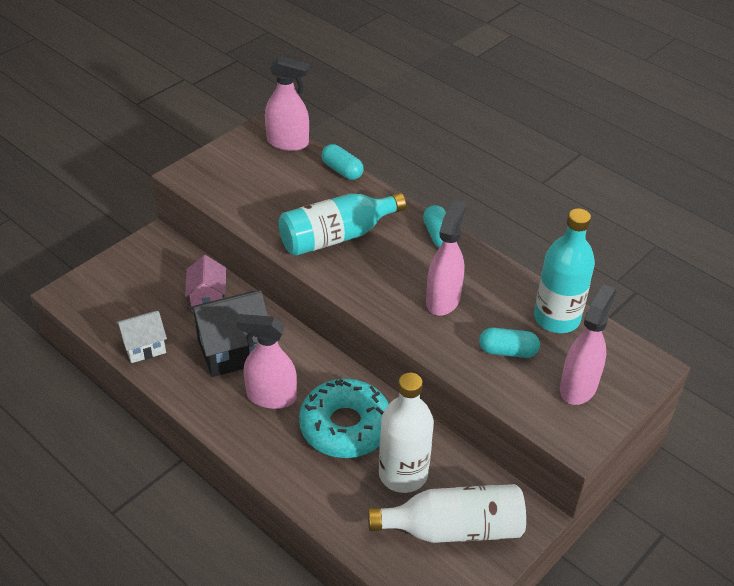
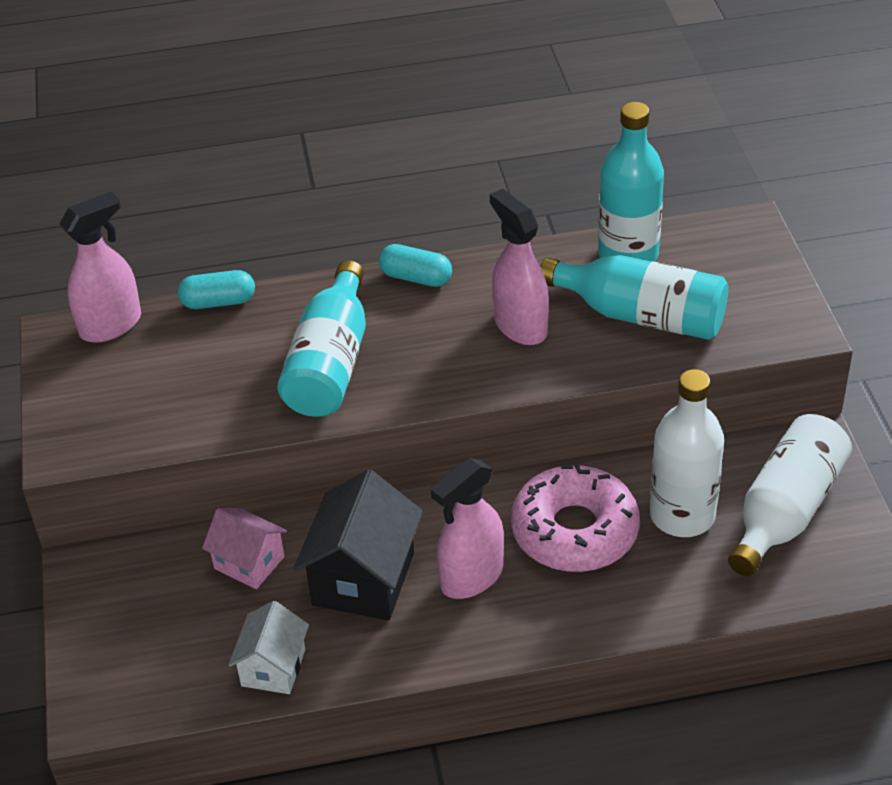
camera: 50 degrees left, 0 degrees up
turquoise donut [299,378,389,458] -> pink donut [511,463,640,572]
turquoise capsule [479,328,540,358] -> turquoise bottle [540,255,729,340]
pink spray bottle [560,284,616,405] -> none

